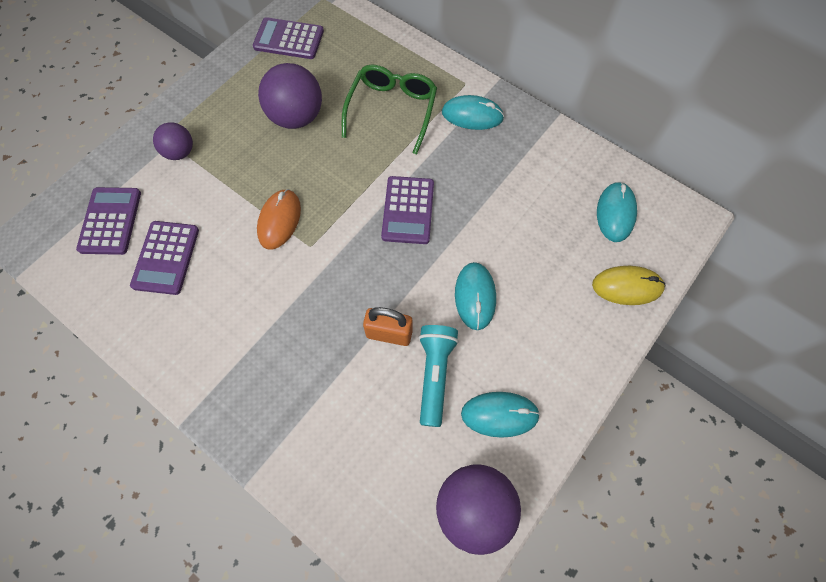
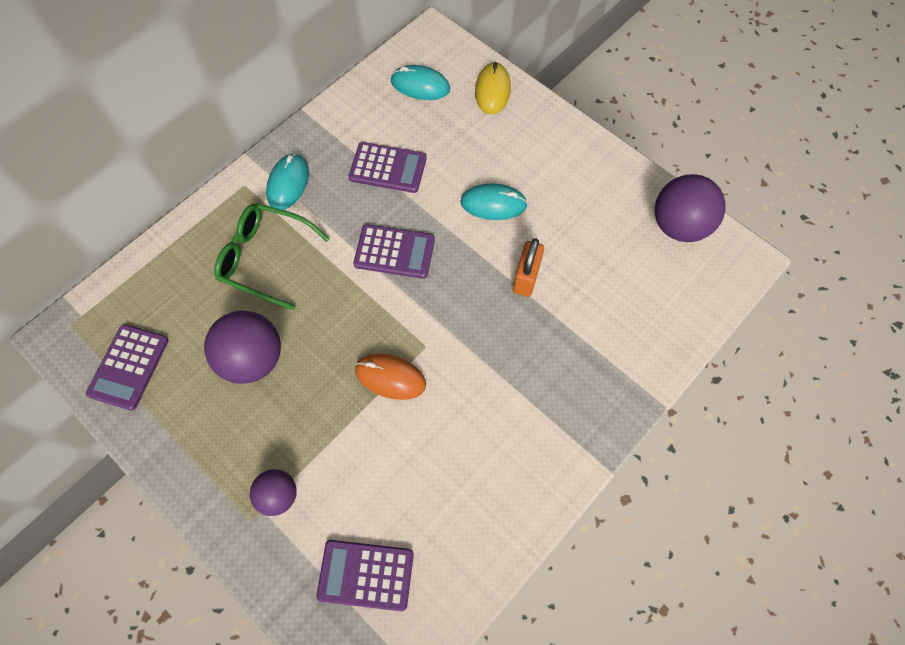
camera: 85 degrees left, 0 degrees up
purple calculator [130,221,199,295] -> purple calculator moved to [349,142,427,193]
turquoise flashlight [419,325,459,427] -> none
turquoise mouse [461,392,540,438] -> none

